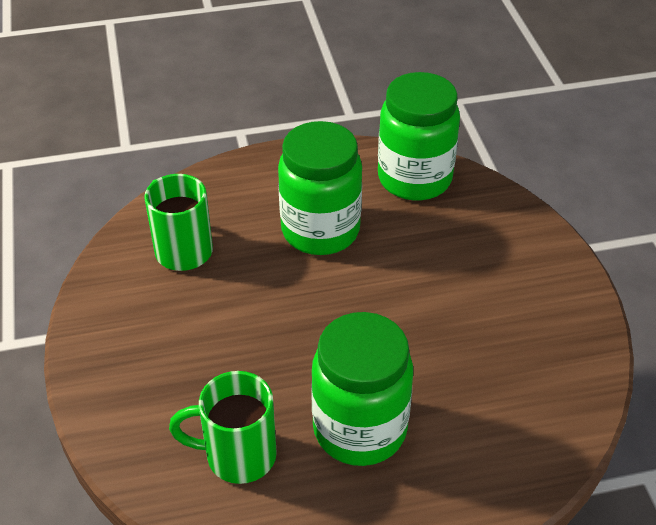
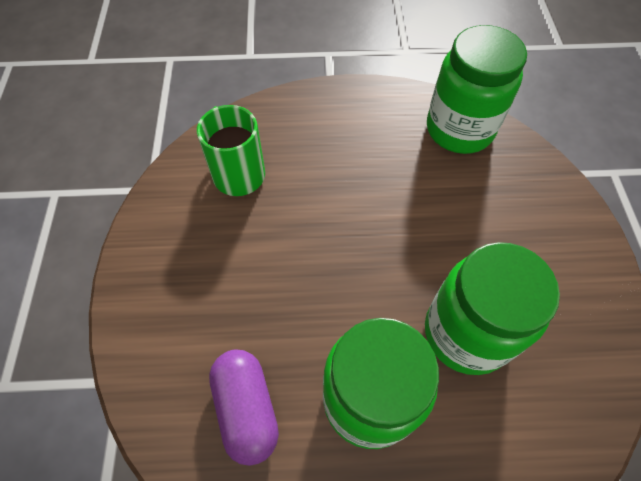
camera: 10 degrees right, 15 degrees up
green mug [169,371,277,484] -> purple capsule [209,350,279,466]
green jar [278,121,362,255] -> green jar moved to [425,242,560,375]

